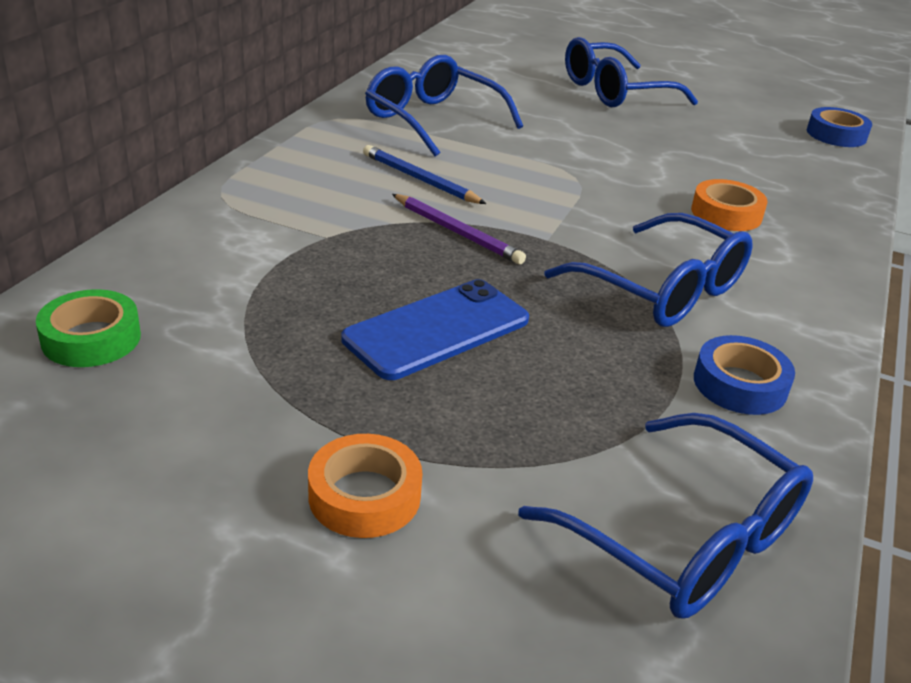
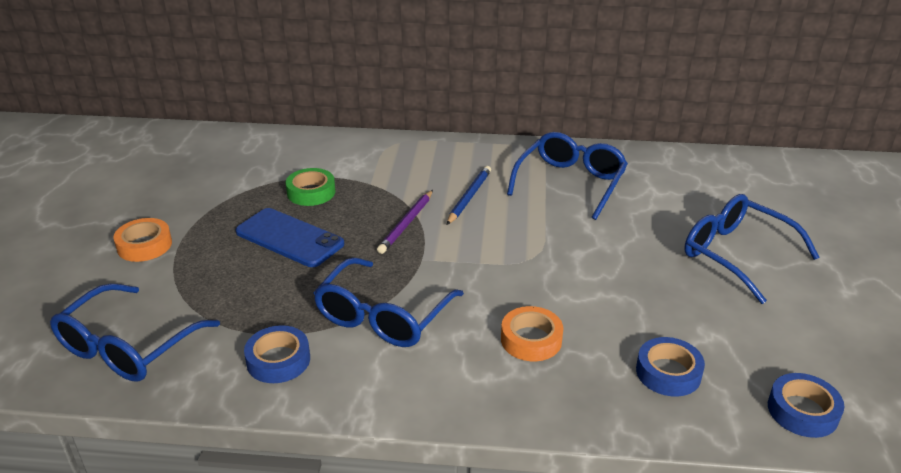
camera: 75 degrees right, 0 degrees up
green tape [36,289,141,367] -> green tape moved to [286,168,335,206]
none -> blue tape [636,337,705,397]

